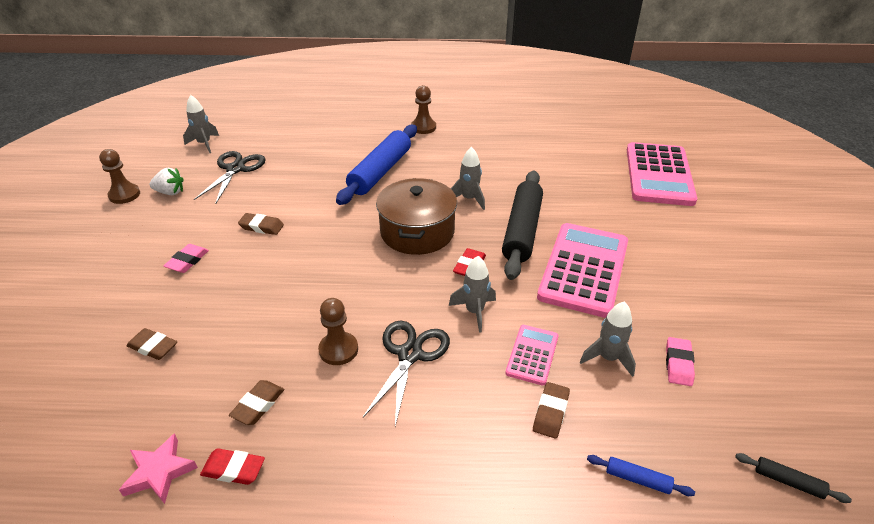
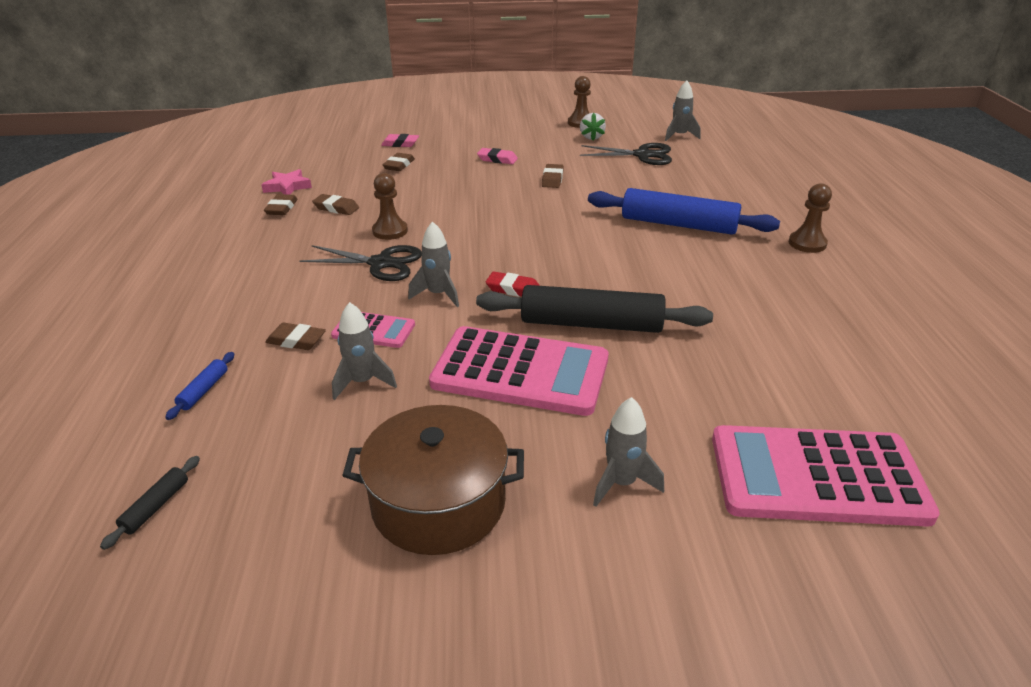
camera: 85 degrees right, 5 degrees down
red eraser [200,448,265,485] -> brown eraser [264,194,298,215]
brown pot [376,178,457,255] -> brown pot moved to [342,405,524,555]
grey rocket [451,147,485,210] -> grey rocket moved to [593,397,664,507]
pink eraser [666,337,695,386] -> pink eraser moved to [381,134,419,147]

